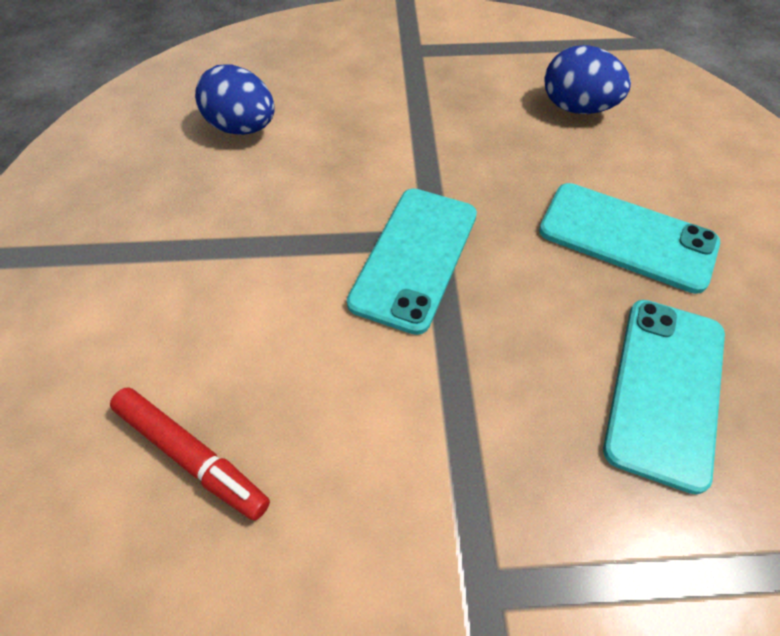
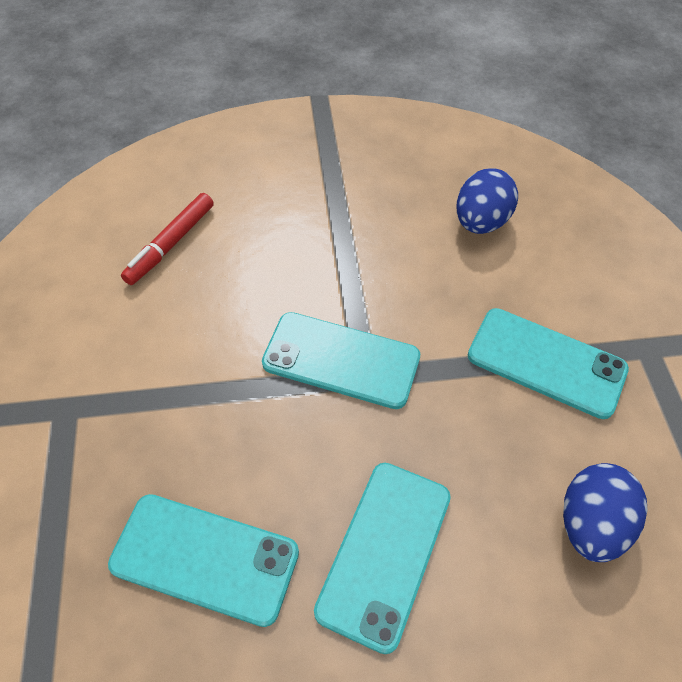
camera: 85 degrees right, 0 degrees up
none -> turquoise phone [468,308,629,419]

